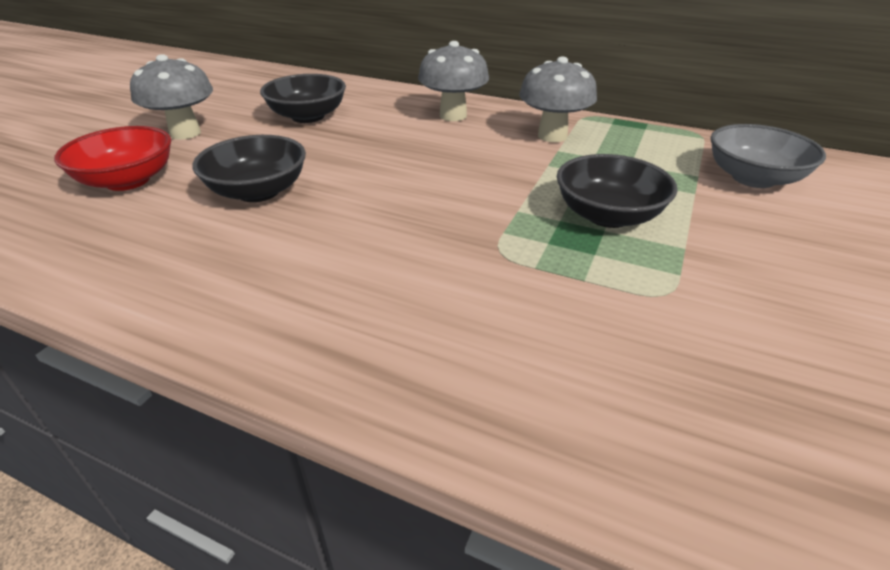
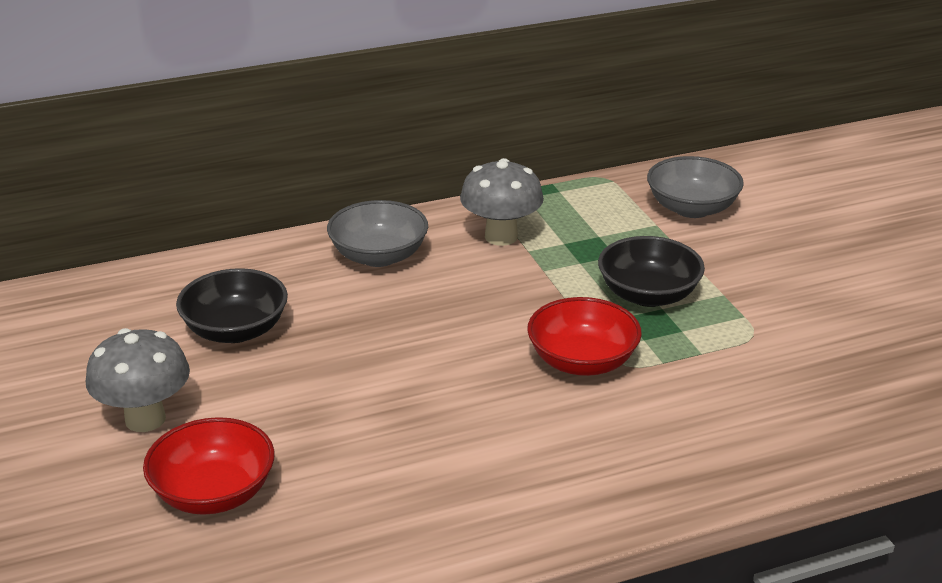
camera: 45 degrees left, 5 degrees down
black bowl [192,135,306,202] -> none
grey mushroom [418,41,489,121] -> grey bowl [327,200,428,267]
none -> red bowl [527,297,642,376]

